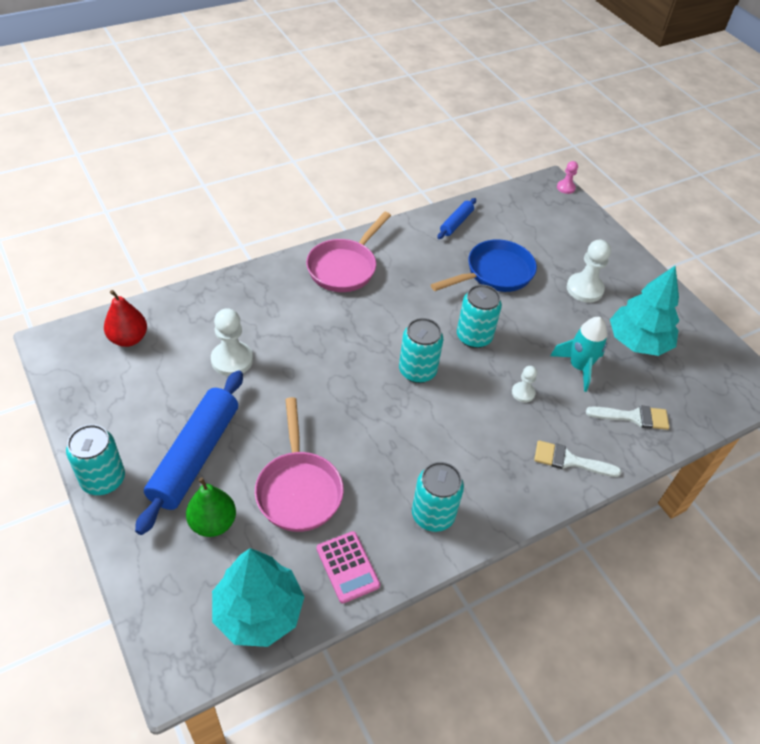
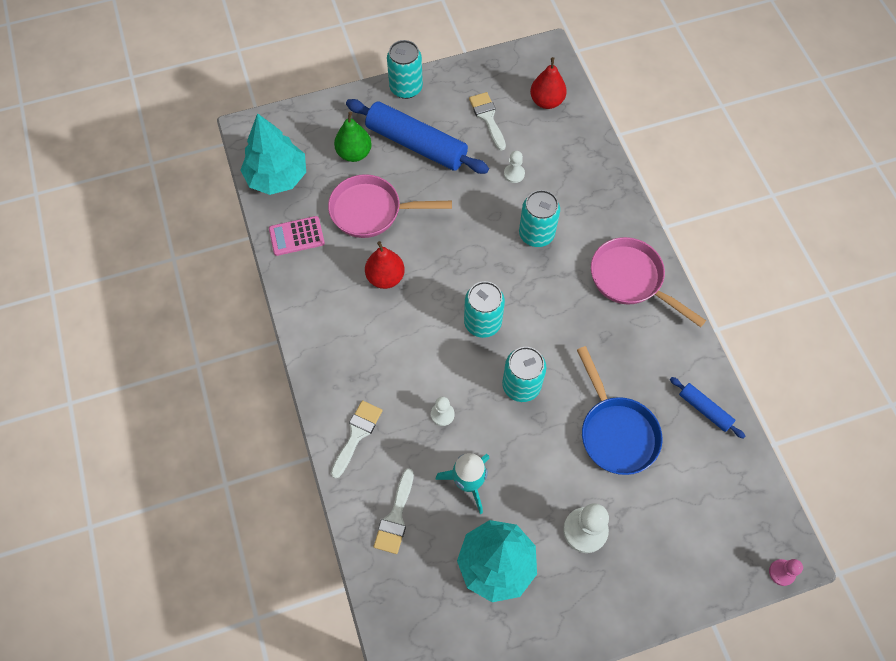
camera: 105 degrees right, 15 degrees up
white pawn [211,308,253,376] -> white pawn [504,151,525,183], size x0.57
turquoise can [412,462,464,532] -> turquoise can moved to [519,190,560,247]
none -> red pear [365,241,405,289]
none -> white brush [469,92,506,151]

